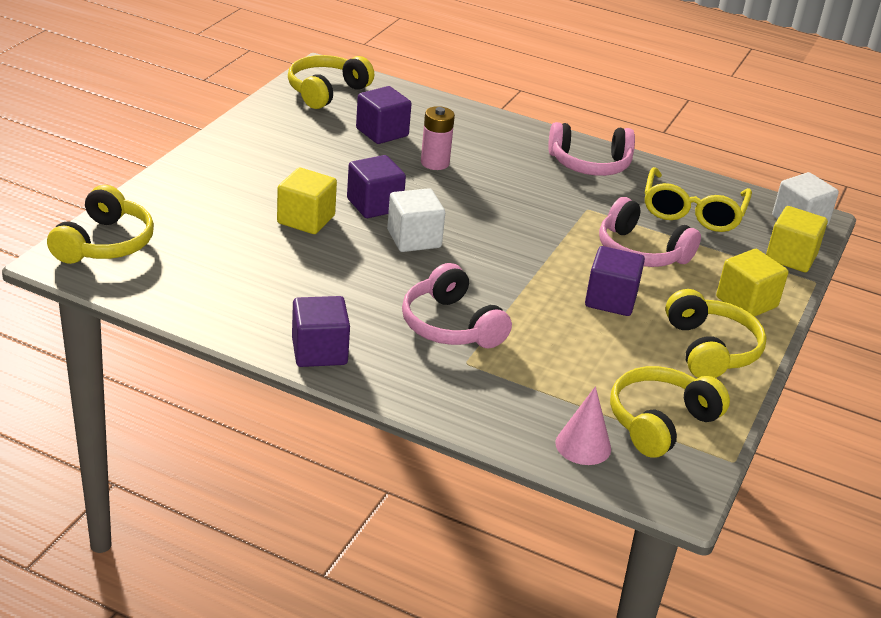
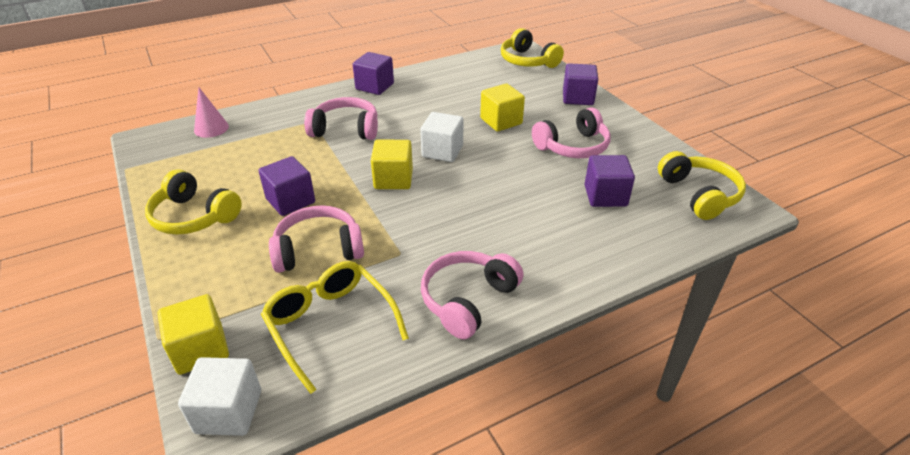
camera: 130 degrees right, 5 degrees up
purple cube [347,155,406,218] -> purple cube moved to [563,63,598,105]
pink battery [421,106,455,170] -> none
yellow headphones [610,366,730,458] -> none
yellow cube [716,249,788,317] -> yellow cube moved to [371,140,413,189]
none -> pink headphones [532,107,610,158]

